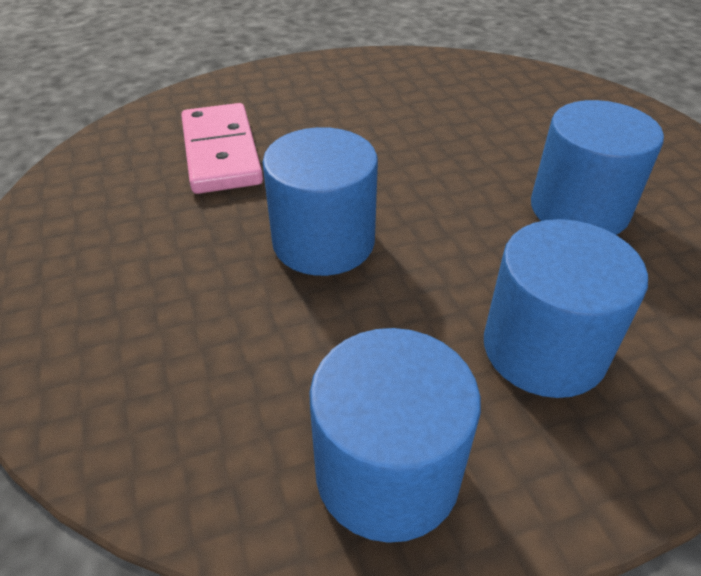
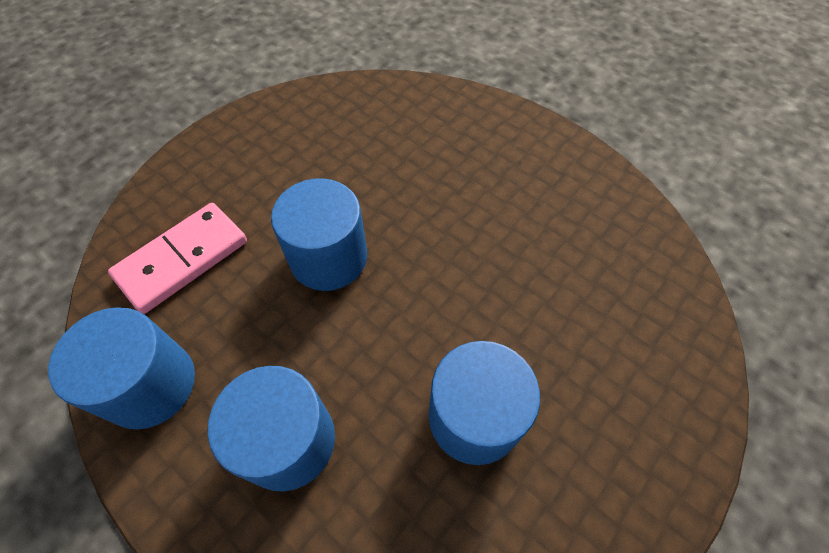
camera: 60 degrees right, 15 degrees up
pink domino [181,103,263,194] -> pink domino moved to [108,203,247,314]

